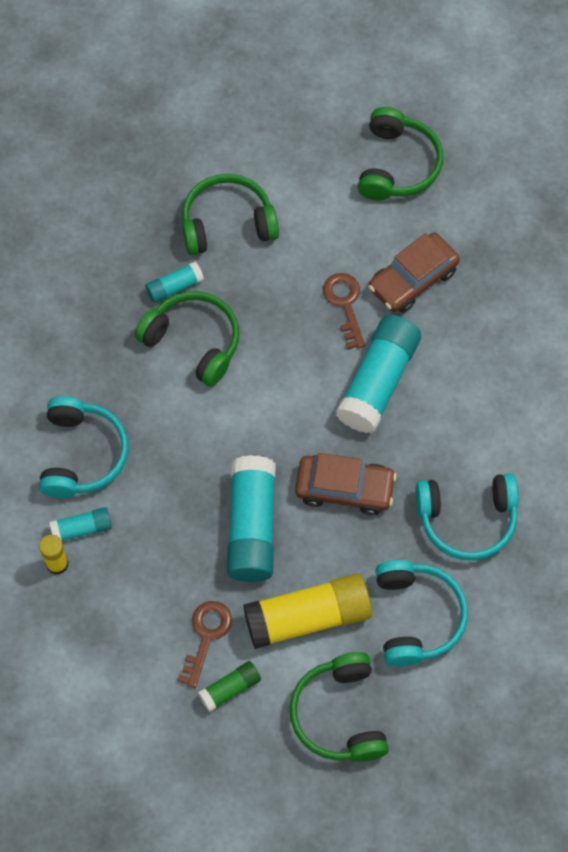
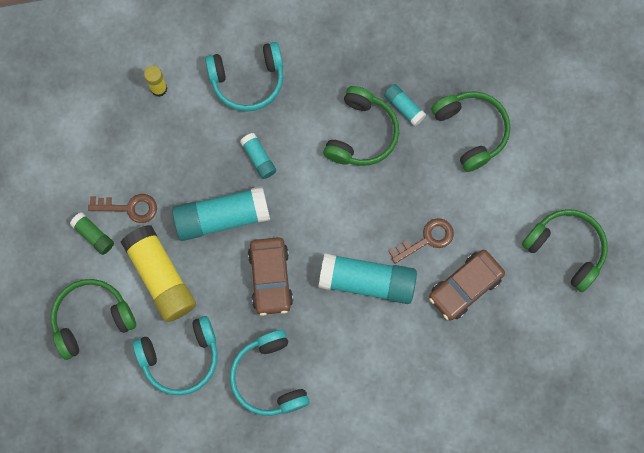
camera: 75 degrees right, 10 degrees up
turquoise glue stick [49,507,112,541] -> turquoise glue stick moved to [240,133,276,179]
green headphones [358,107,443,201] -> green headphones turned 135 degrees counterclockwise [522,209,608,292]
brown car [369,233,460,313] -> brown car turned 75 degrees counterclockwise [429,250,505,320]

